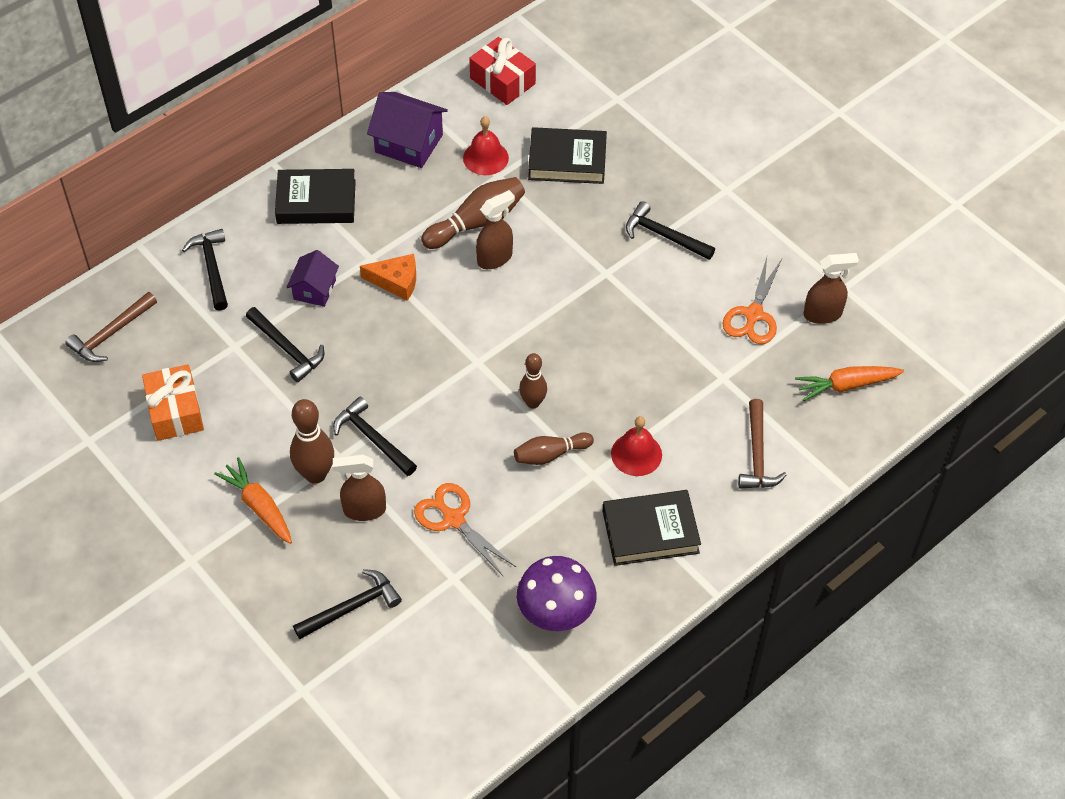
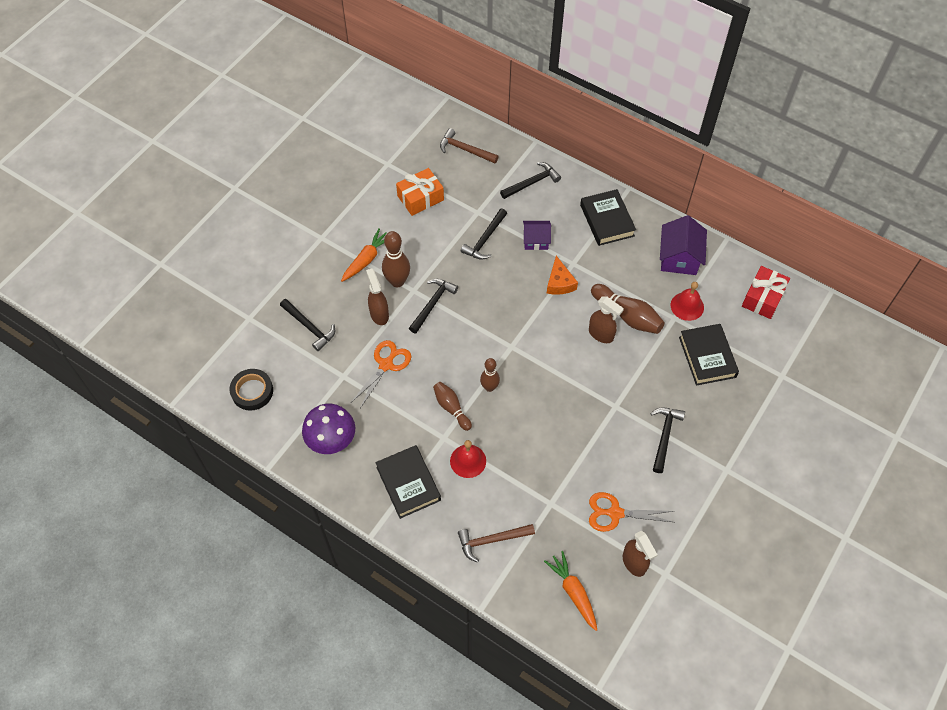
camera: 75 degrees right, 5 degrees up
none -> black tape [230,369,273,411]

